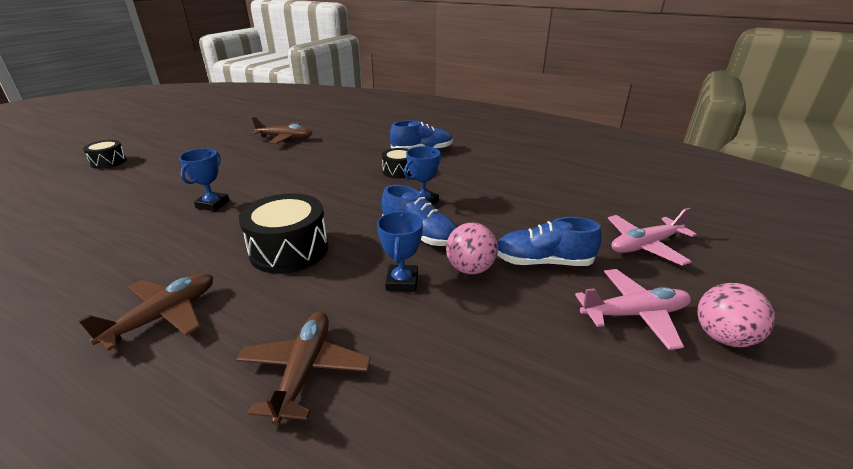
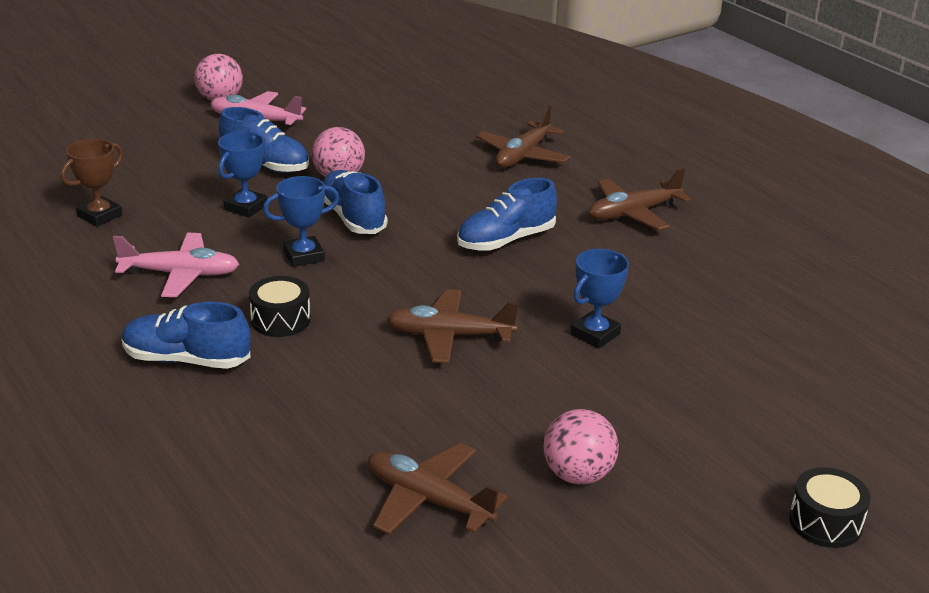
camera: 155 degrees left, 0 degrees up
black drum [239,193,328,274] -> blue shoe [457,178,557,251]
blue trophy [377,211,423,292] -> blue trophy moved to [218,131,268,218]
pink plane [608,208,697,266] -> pink plane moved to [113,233,239,297]
none -> brown trophy [61,139,123,227]
none -> brown plane [386,289,518,363]
none -> pink ball [543,409,619,485]

